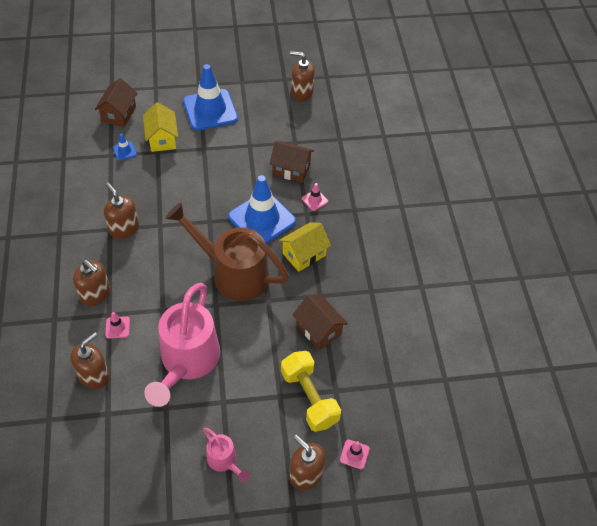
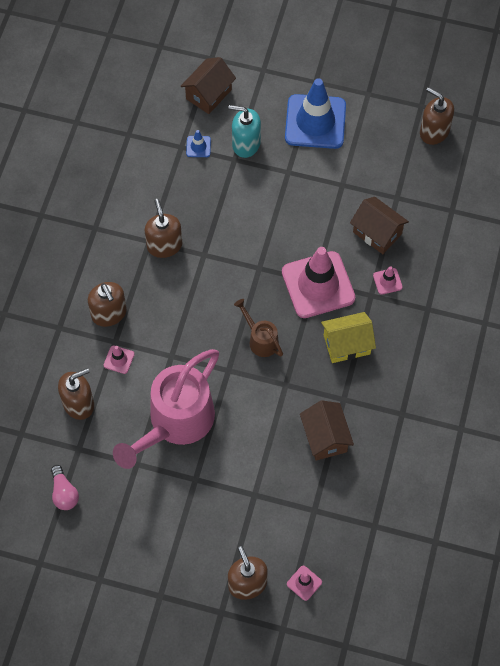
camera: 25 degrees right, 10 degrees up
yellow house [143,102,178,152] -> turquoise soap dispenser [229,105,261,158]
brown watering can [165,202,289,301] -> brown watering can [234,299,283,357], size x0.46
pink watering can [203,428,250,482] -> none
blue traffic cone [228,175,296,244] -> pink traffic cone [282,247,355,318]
yellow dumbbell [281,351,341,432] -> none
none -> pink light bulb [51,465,79,510]

